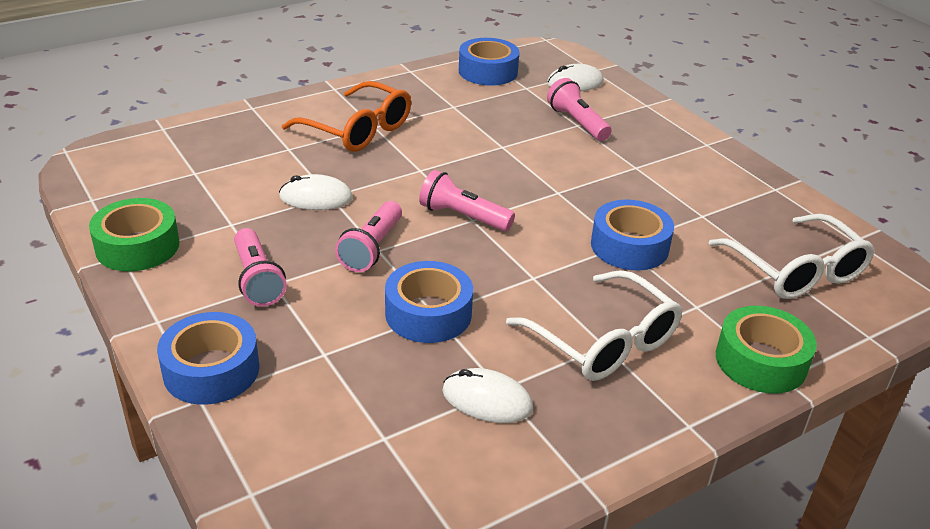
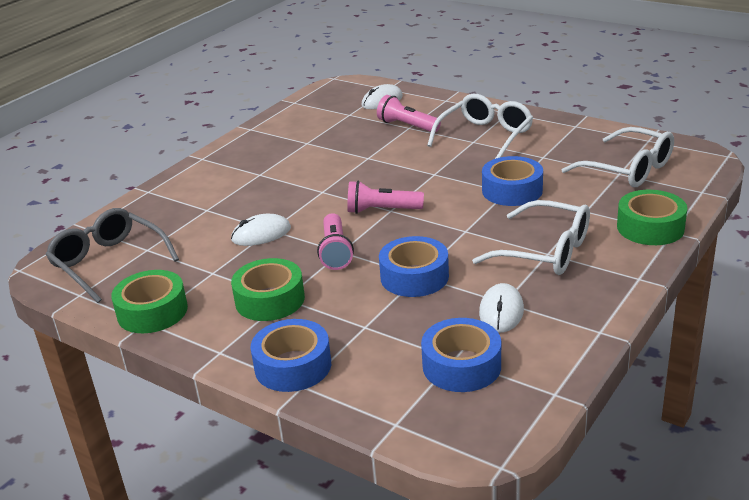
camera: 20 degrees left, 5 degrees down
pink flashlight [234,228,287,307] -> green tape [231,258,305,321]
orange glasses [282,81,411,152] -> none
white mouse [442,368,533,423] -> white mouse turned 75 degrees counterclockwise [479,283,524,333]
blue tape [459,38,520,86] -> blue tape moved to [421,318,501,392]
none -> grey glasses [46,208,179,303]
none -> white glasses [427,94,533,159]

